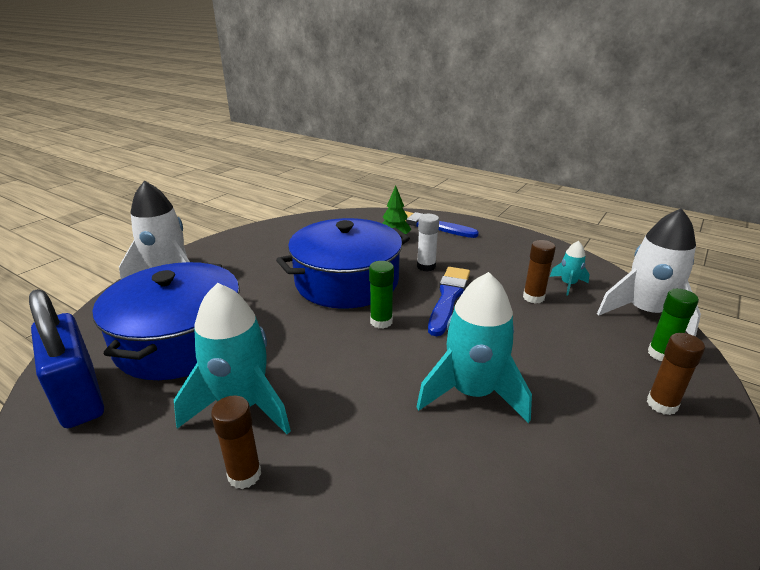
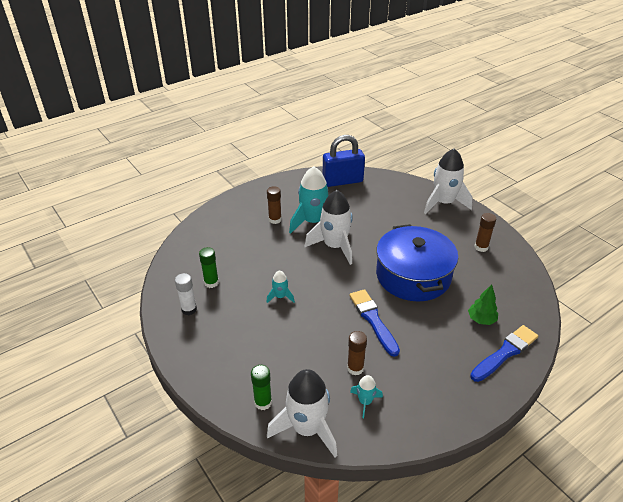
camera: 110 degrees right, 10 degrees up
blue pot [92,262,240,380] -> none
green glue stick [369,261,394,329] -> green glue stick moved to [199,247,219,288]
turquoise rocket [416,272,532,423] -> turquoise rocket [266,271,295,303], size x0.48
white glue stick [417,214,439,272] -> white glue stick moved to [175,273,197,315]
blue brush [428,267,470,336] -> blue brush turned 150 degrees counterclockwise [349,289,400,357]
brown glue stick [647,333,705,415] -> brown glue stick moved to [475,213,496,252]
none -> white rocket [305,190,353,265]

